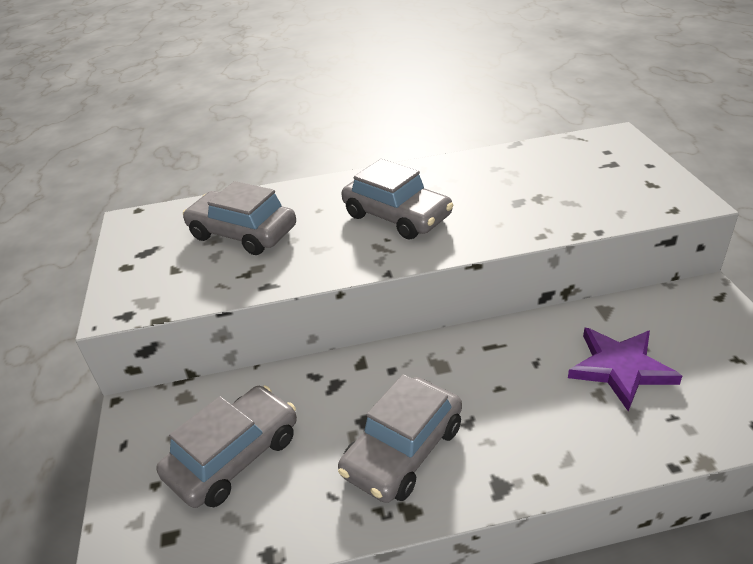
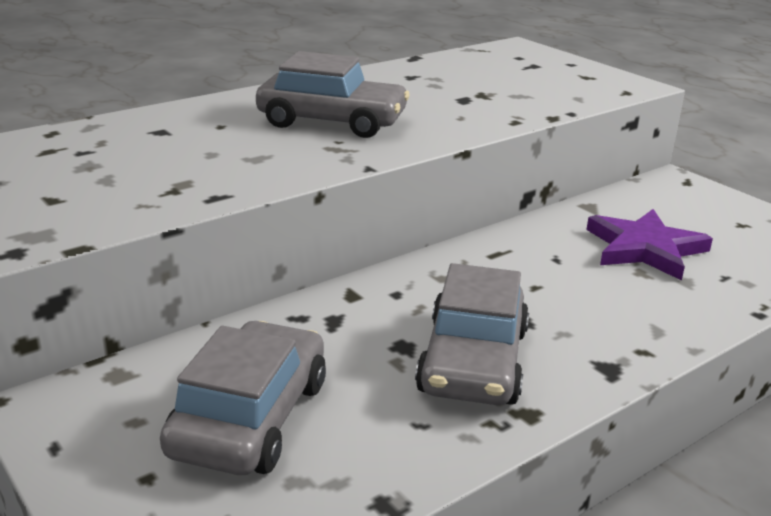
camera: 30 degrees left, 10 degrees down
grey car [183,181,296,255] -> none

